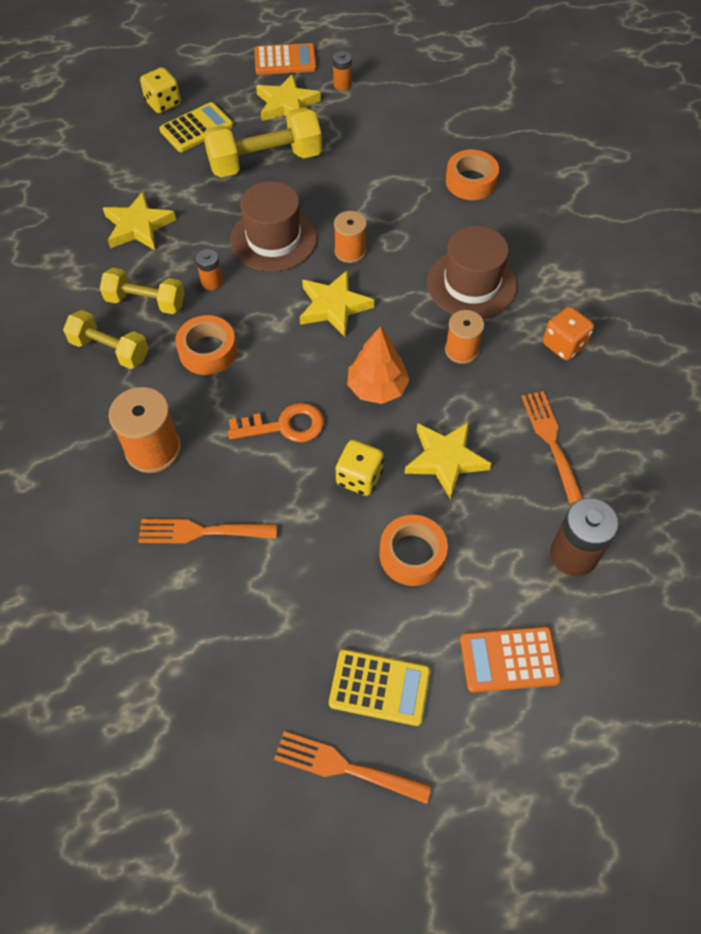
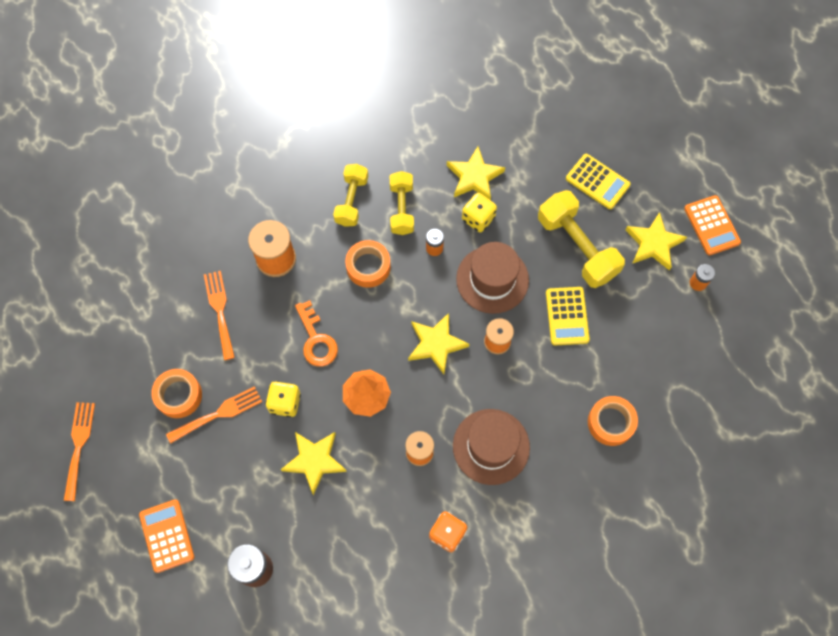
camera: 75 degrees right, 10 degrees up
yellow dice [140,67,181,113] -> yellow dice moved to [462,193,497,232]
yellow calculator [329,649,430,726] -> yellow calculator moved to [546,287,590,345]
orange tape [379,515,448,586] -> orange tape moved to [151,369,202,418]
orange fork [522,391,583,504] -> orange fork moved to [166,386,262,444]

